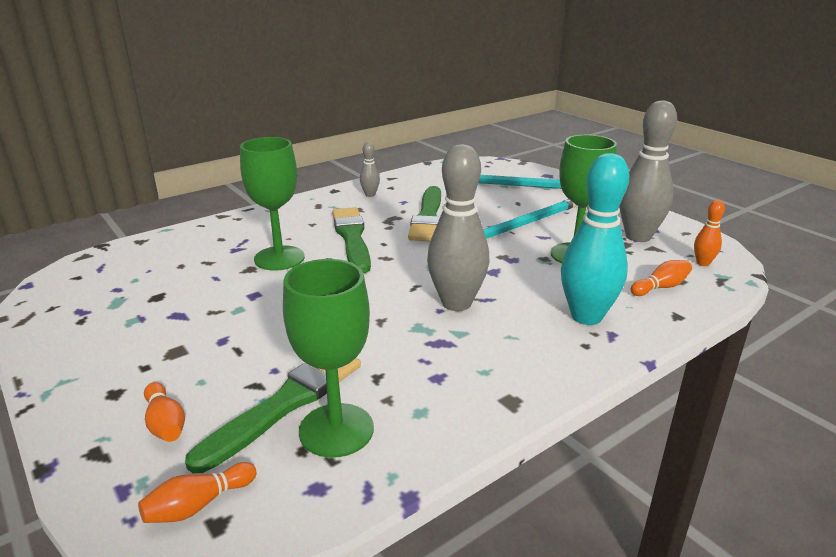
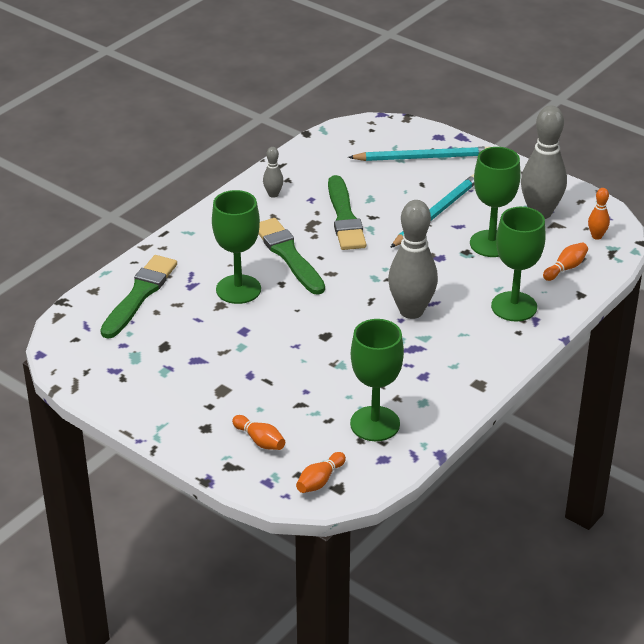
camera: 15 degrees left, 10 degrees up
green brush [185,358,361,473] -> green brush moved to [100,255,177,339]
turquoise bowling pin [561,153,629,325] -> green goblet [491,207,546,321]

